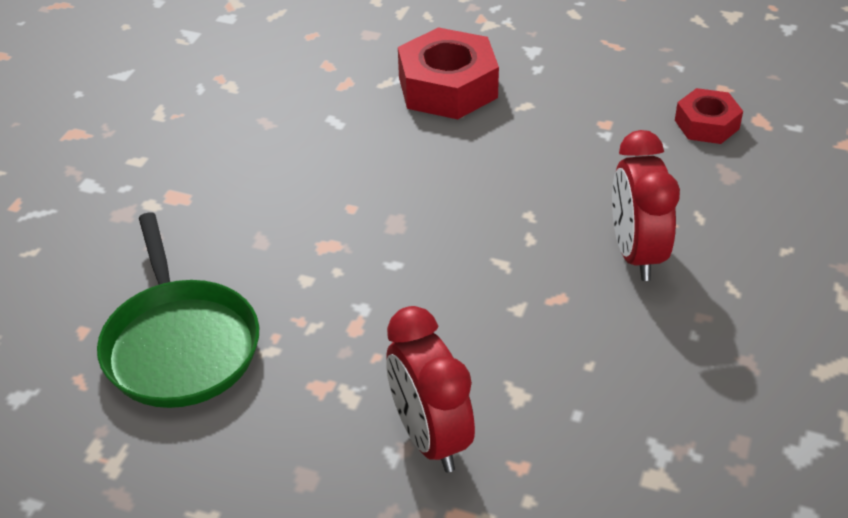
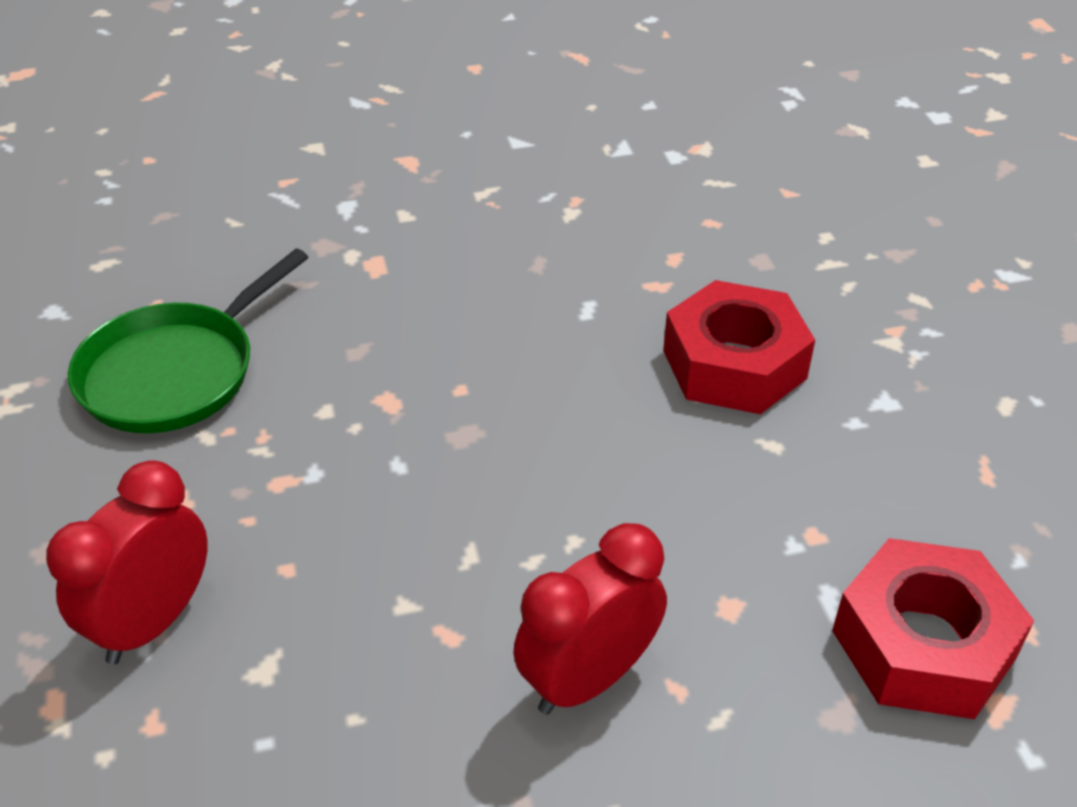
camera: 55 degrees right, 0 degrees up
red nut [675,88,743,144] -> red nut [832,538,1034,719], size x1.72

